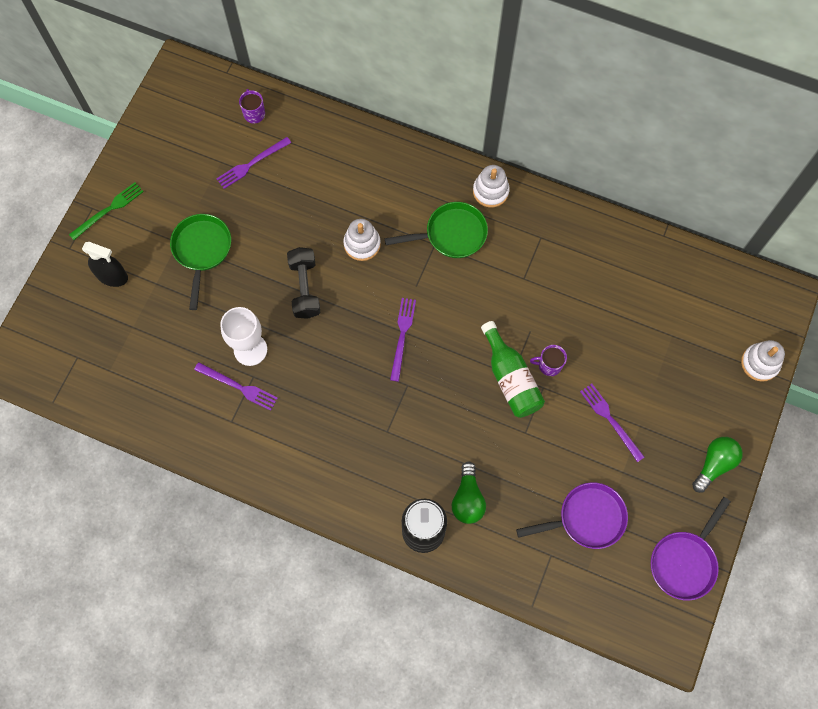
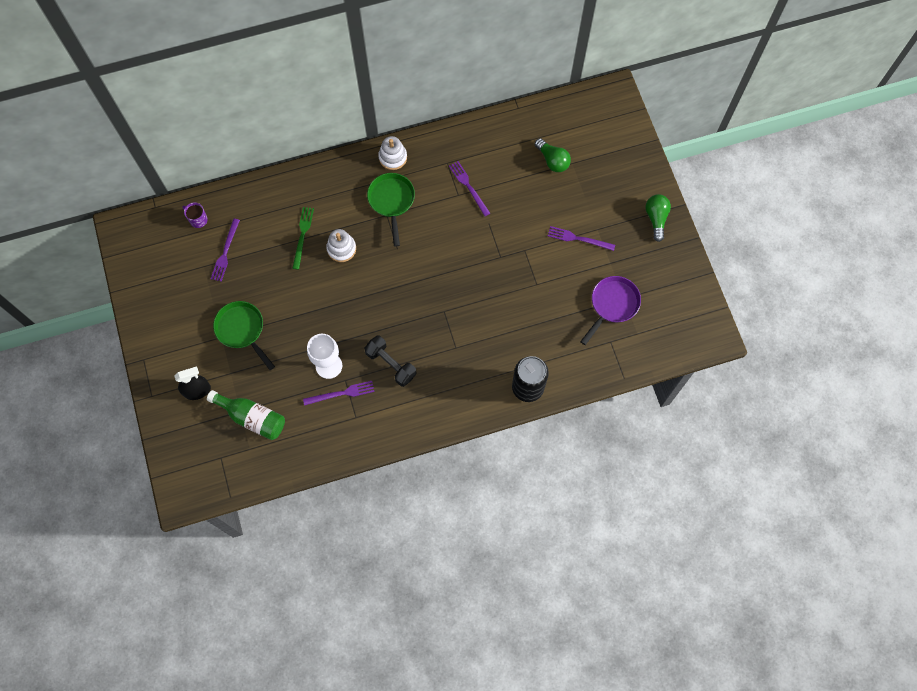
camera: 40 degrees left, 0 degrees up
green fork [69,182,144,240] -> green fork moved to [292,207,314,270]
black dumbbell [287,247,320,319] -> black dumbbell moved to [364,335,417,387]
green pan [385,202,488,258] -> green pan turned 45 degrees counterclockwise [367,173,415,247]
purple fork [390,298,416,382] -> purple fork moved to [449,161,490,216]
green light bulb [452,462,486,524] -> green light bulb moved to [535,138,571,172]
green bottle [481,321,545,418] -> green bottle moved to [207,390,285,440]
purple mug [530,345,567,376] -> none
purple pan [651,497,731,601] -> none
white stacking toy [741,340,785,382] -> none

